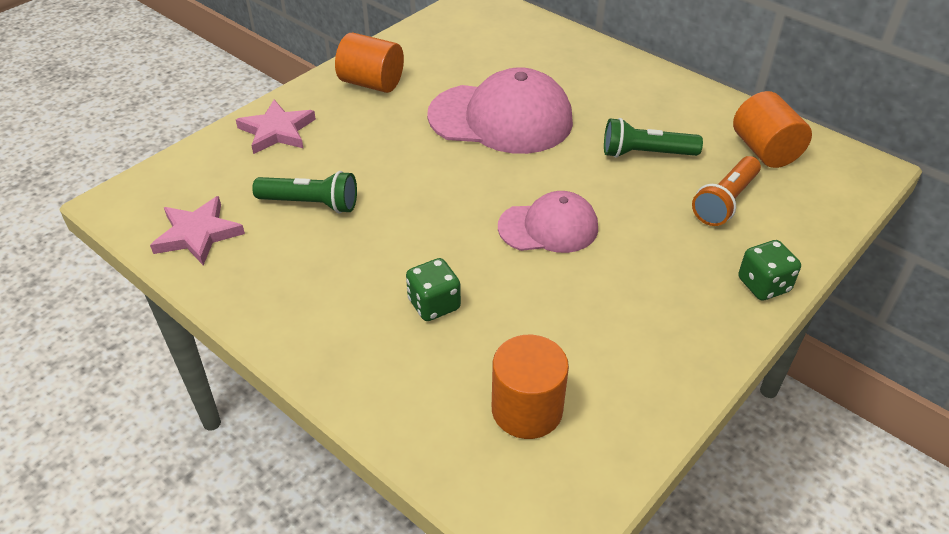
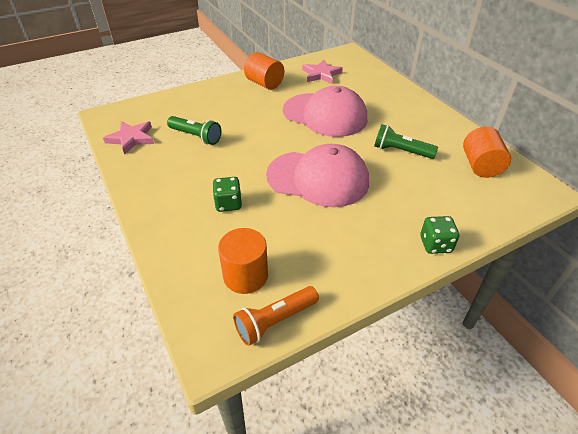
camera: 20 degrees right, 0 degrees up
pink star [236,100,316,154] -> pink star moved to [302,60,343,84]
pink cap [498,191,598,253] -> pink cap [266,144,369,207], size x1.66
orange flashlight [692,156,761,226] -> orange flashlight moved to [233,286,319,346]

